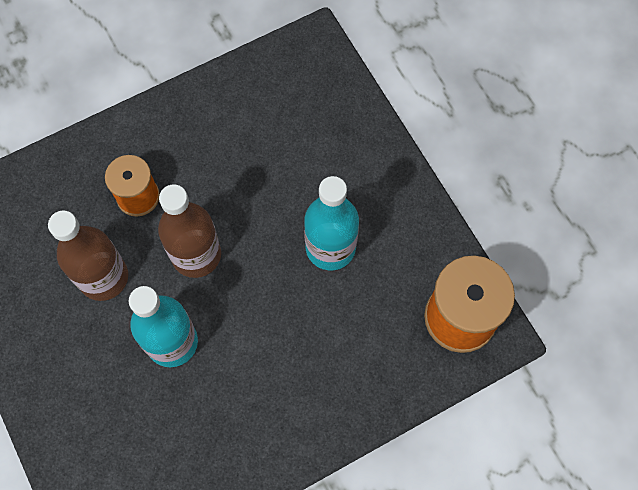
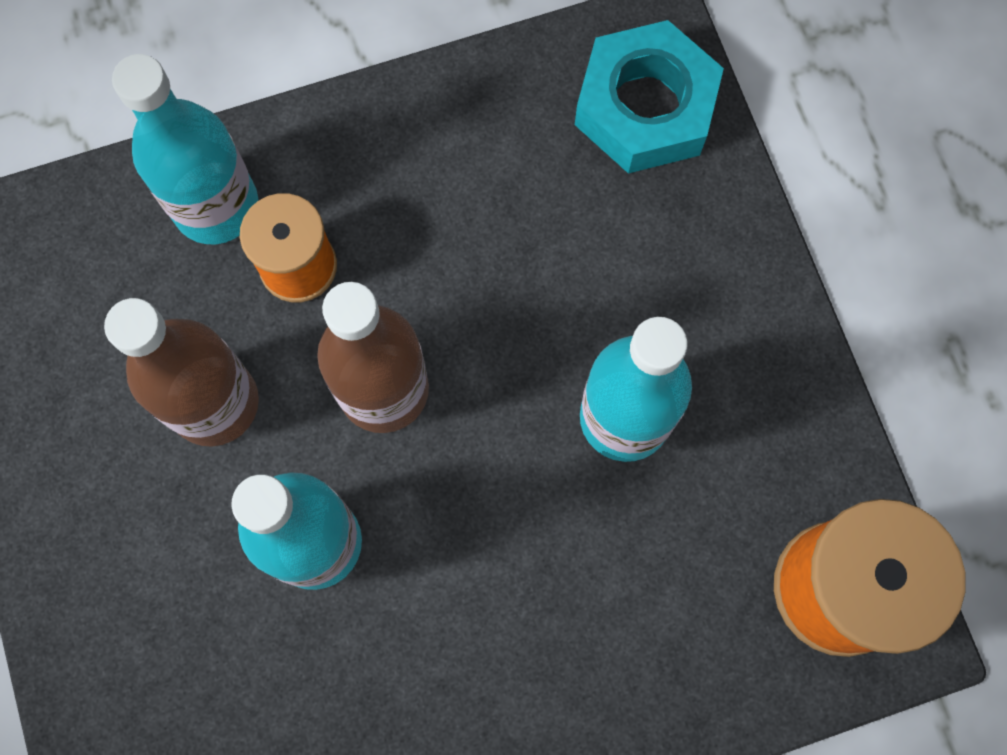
camera: 10 degrees right, 5 degrees up
none -> turquoise bottle [112,54,258,244]
none -> turquoise nut [575,20,724,173]

